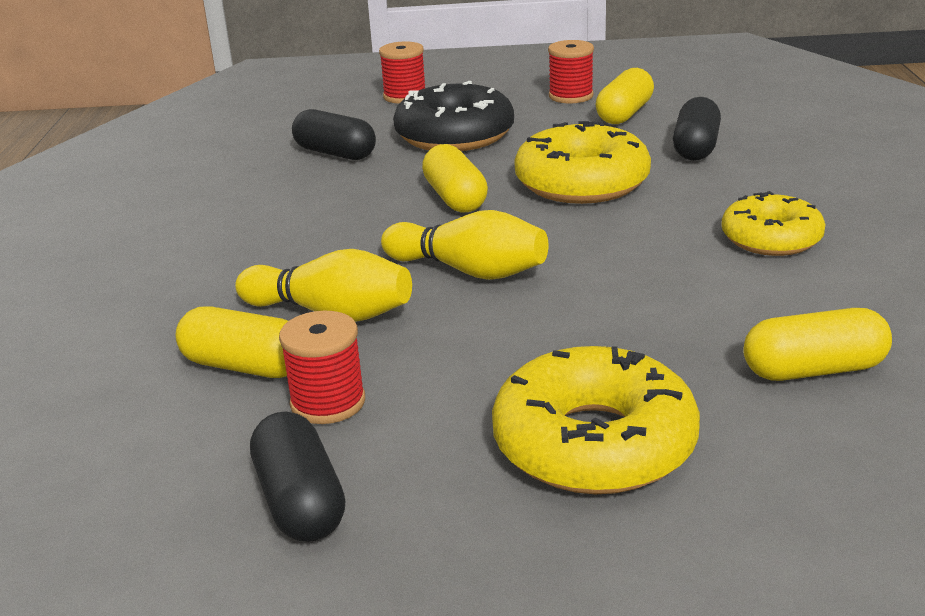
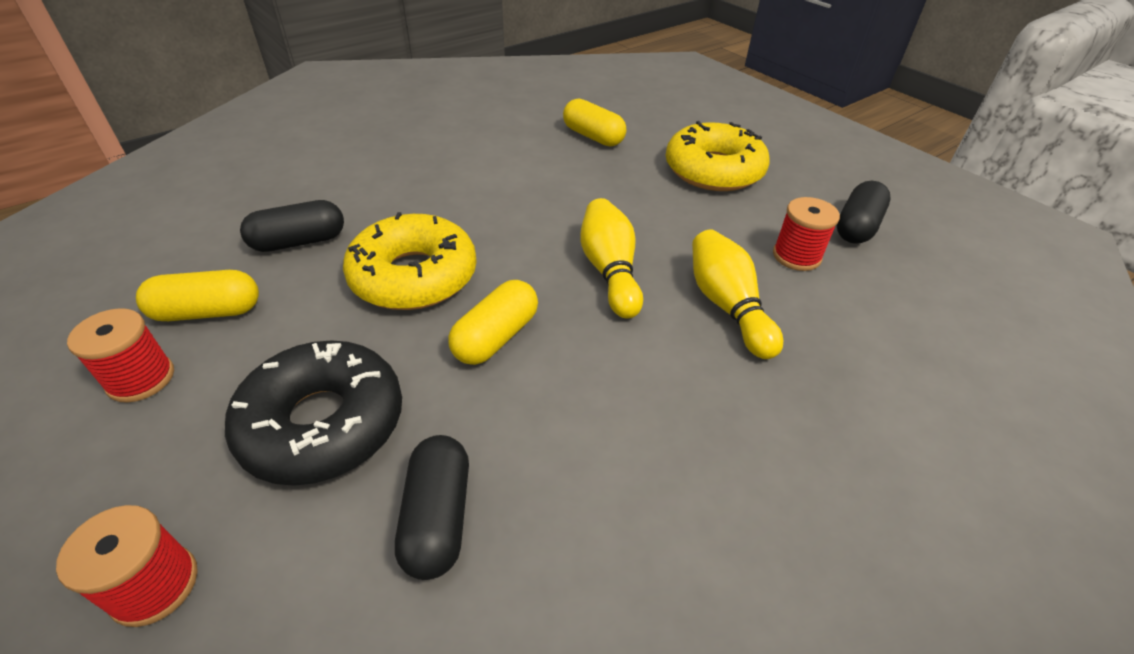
camera: 130 degrees left, 15 degrees up
yellow capsule [175,306,288,378] -> none
yellow donut [721,191,825,256] -> none

